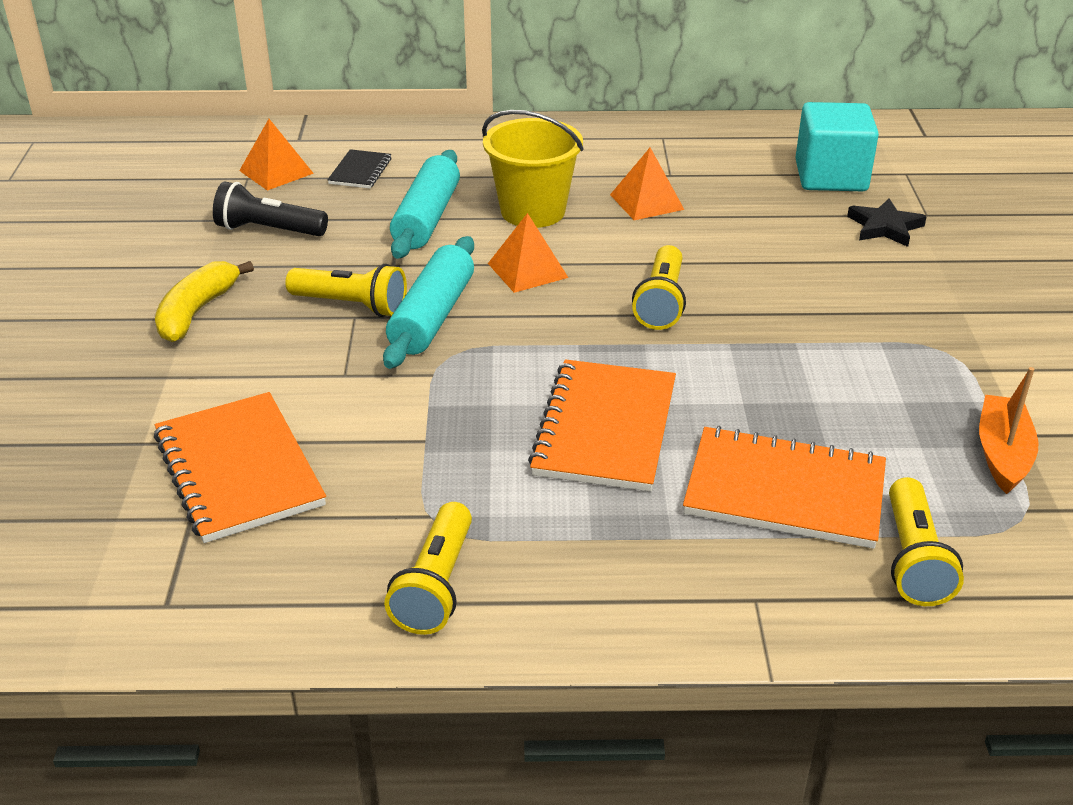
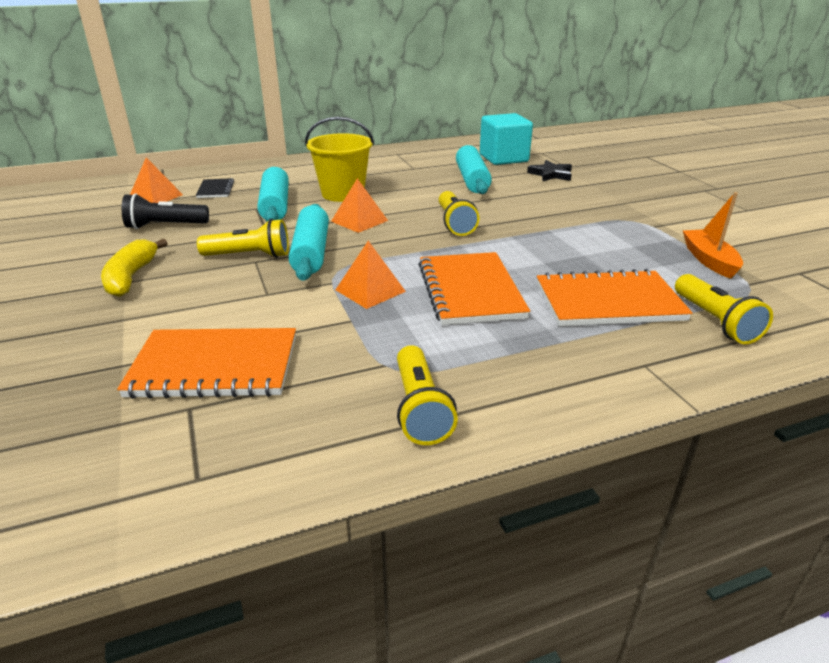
camera: 20 degrees left, 5 degrees down
orange notebook [154,392,326,543] -> orange notebook turned 45 degrees counterclockwise [117,328,296,399]
orange pyramid [610,148,684,220] -> orange pyramid moved to [335,241,406,309]
none -> turquoise rolling pin [456,145,492,194]

